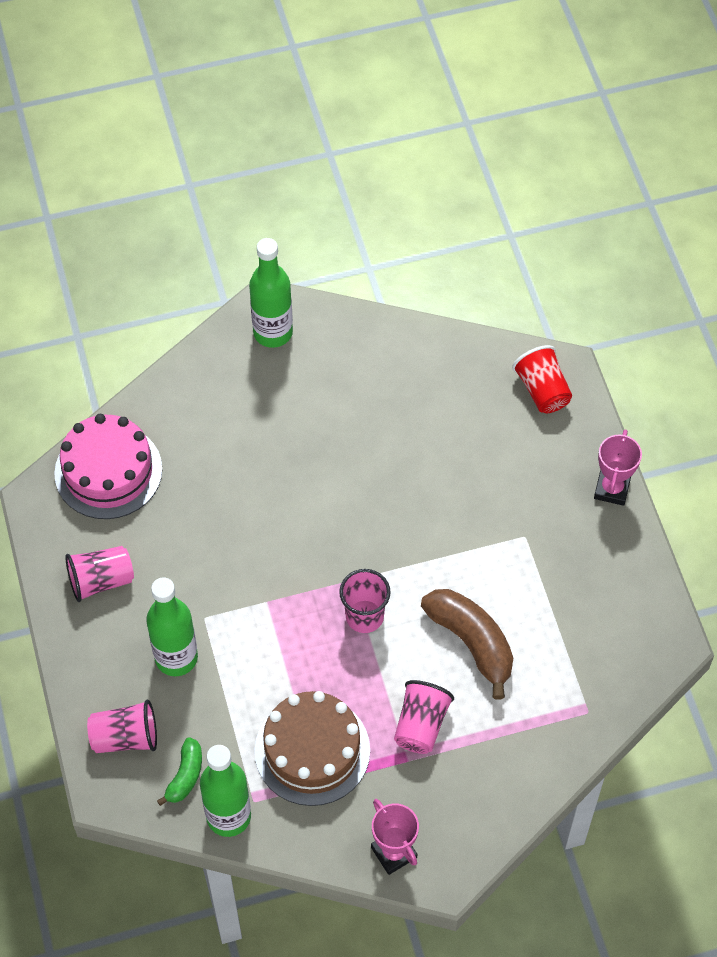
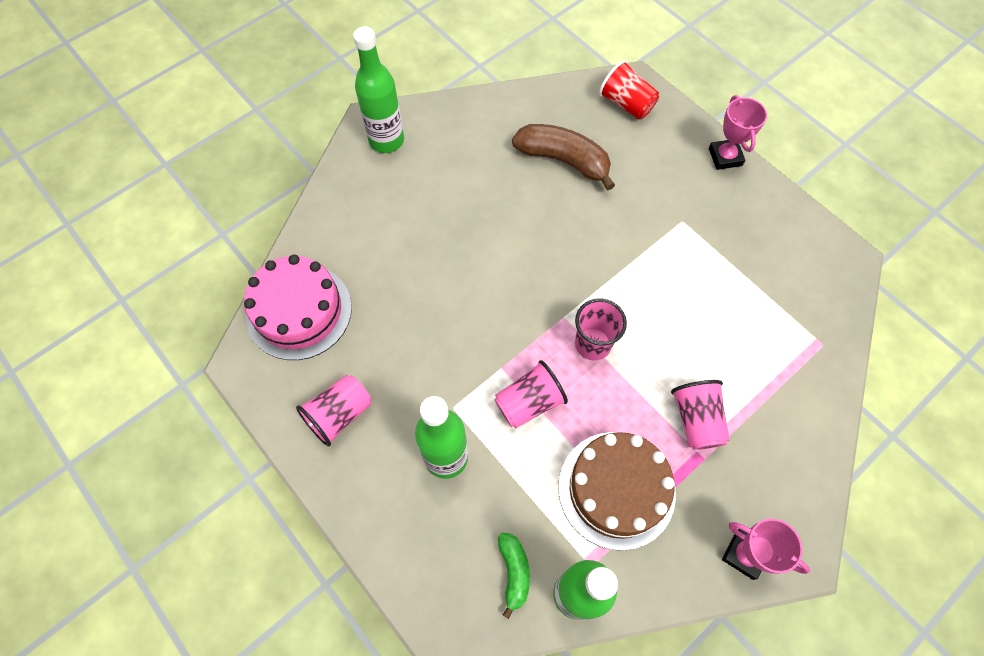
camera: 25 degrees left, 5 degrees up
pink cup [87,700,157,753] -> pink cup moved to [494,360,568,428]
brown banana [421,589,513,700] -> brown banana moved to [512,124,615,190]

